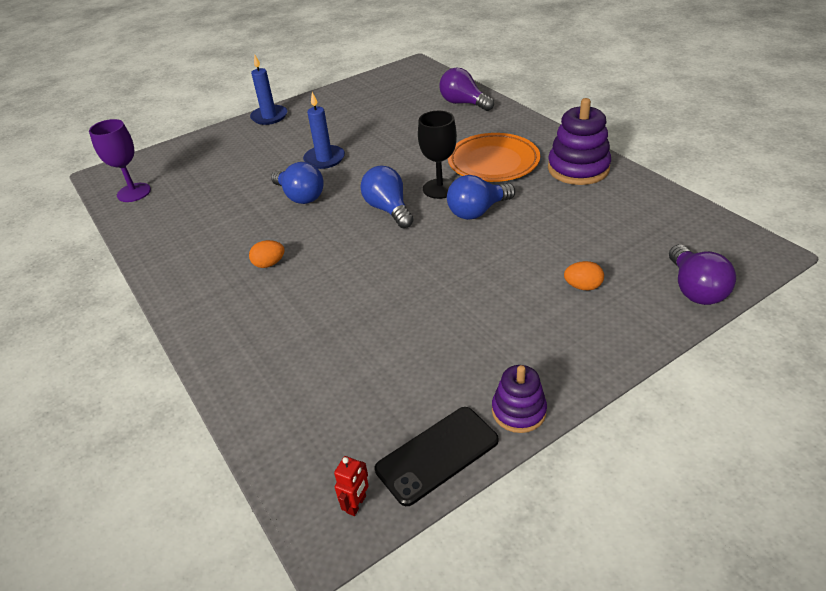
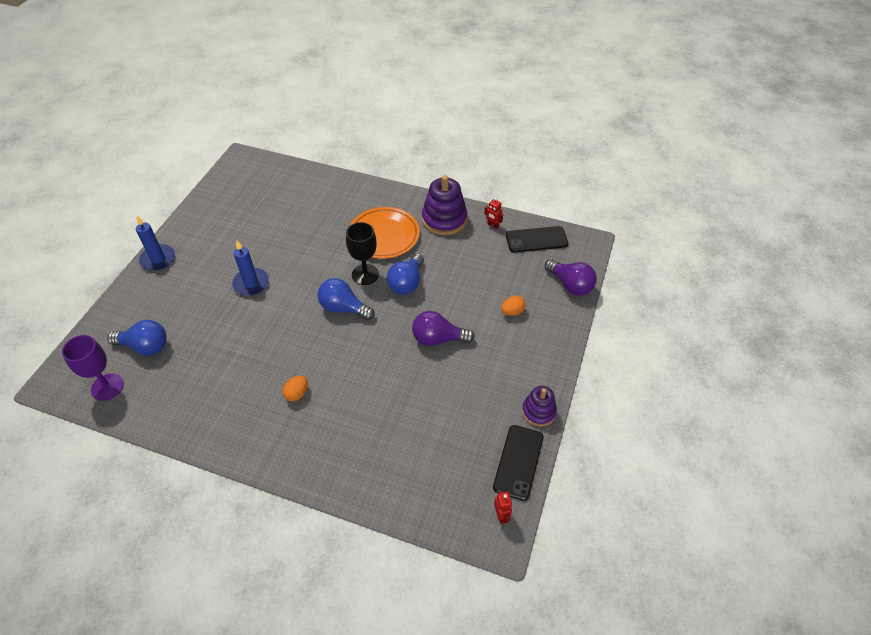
camera: 40 degrees left, 10 degrees up
blue light bulb [271,162,324,204] -> blue light bulb moved to [108,320,167,356]
purple light bulb [439,68,494,111] -> purple light bulb moved to [412,311,475,346]
none -> red robot [484,198,503,229]
none -> black phone [506,226,568,252]

